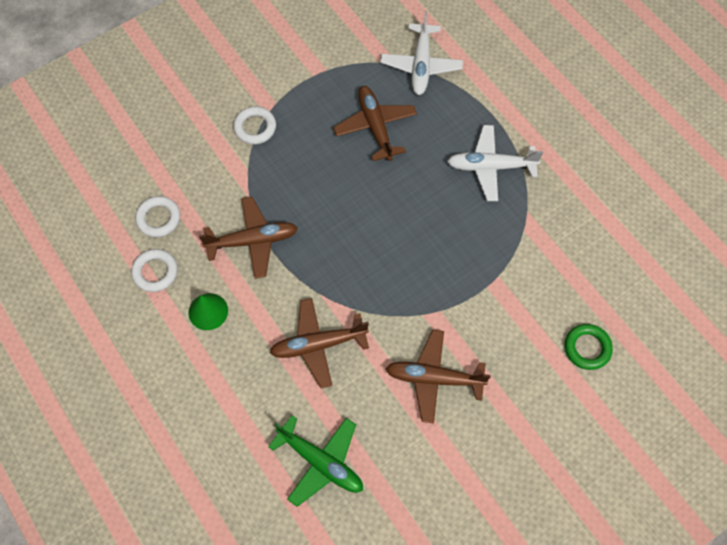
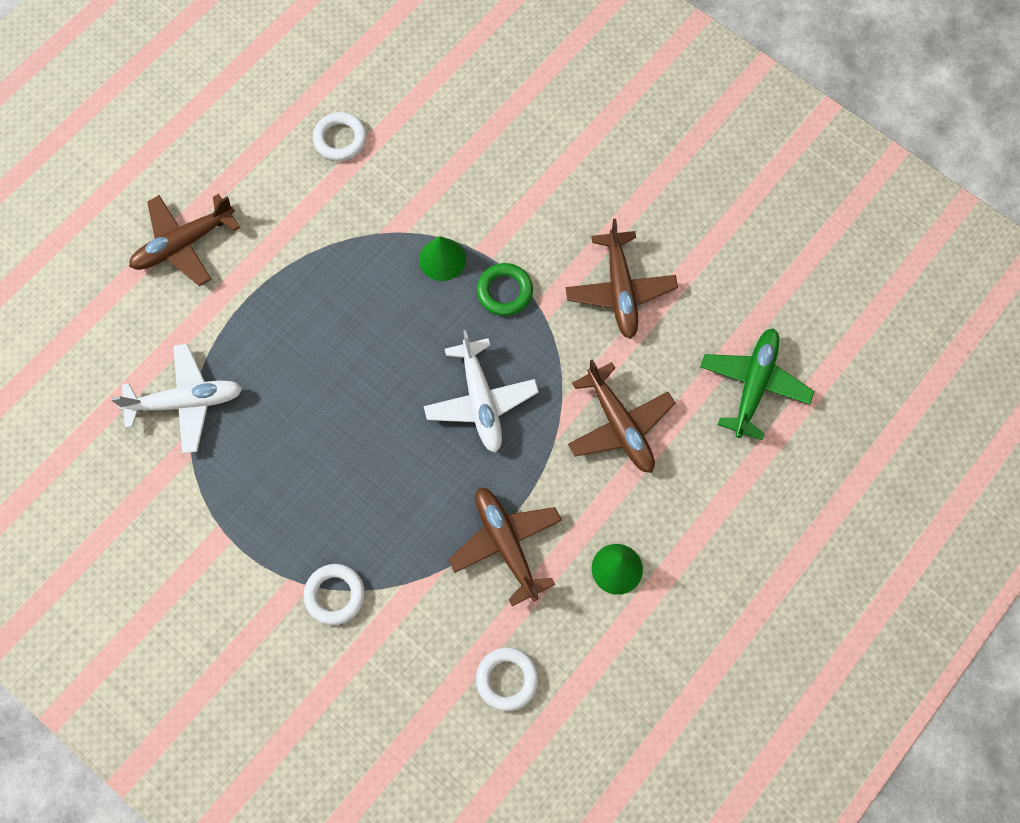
camera: 105 degrees left, 5 degrees up
white ring [131,249,178,292] -> white ring moved to [313,112,367,161]
brown plane [333,86,417,161] -> brown plane moved to [129,194,240,286]
white plane [447,125,543,201] -> white plane moved to [424,330,539,453]
green ring [565,324,613,370] -> green ring moved to [477,263,533,316]
none -> green cone [419,236,466,281]

